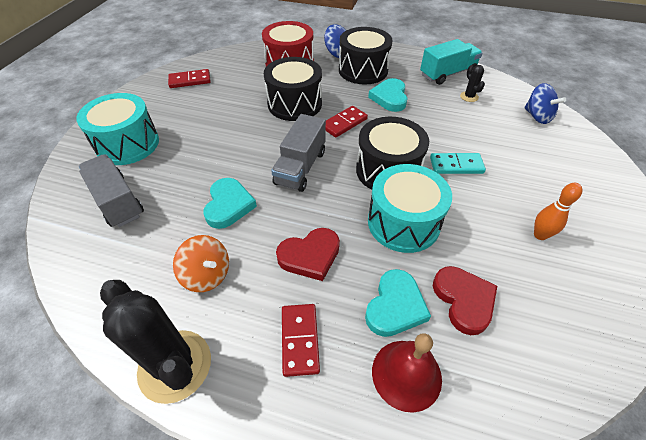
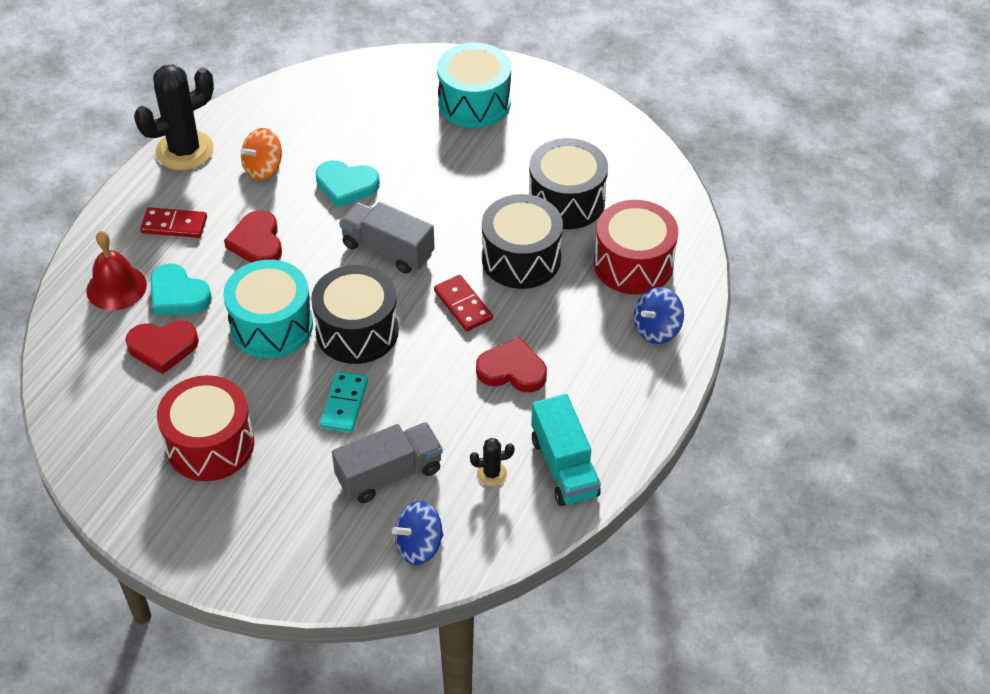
camera: 100 degrees right, 0 degrees up
grey truck [79,154,144,227] -> grey truck moved to [332,422,443,503]
red domino [168,69,211,88] -> none
black drum [339,27,392,84] -> black drum moved to [529,138,608,229]
turquoise heart [368,78,408,112] -> red heart [476,337,547,392]
orange bowling pin [534,183,582,240] -> red drum [157,375,254,481]

